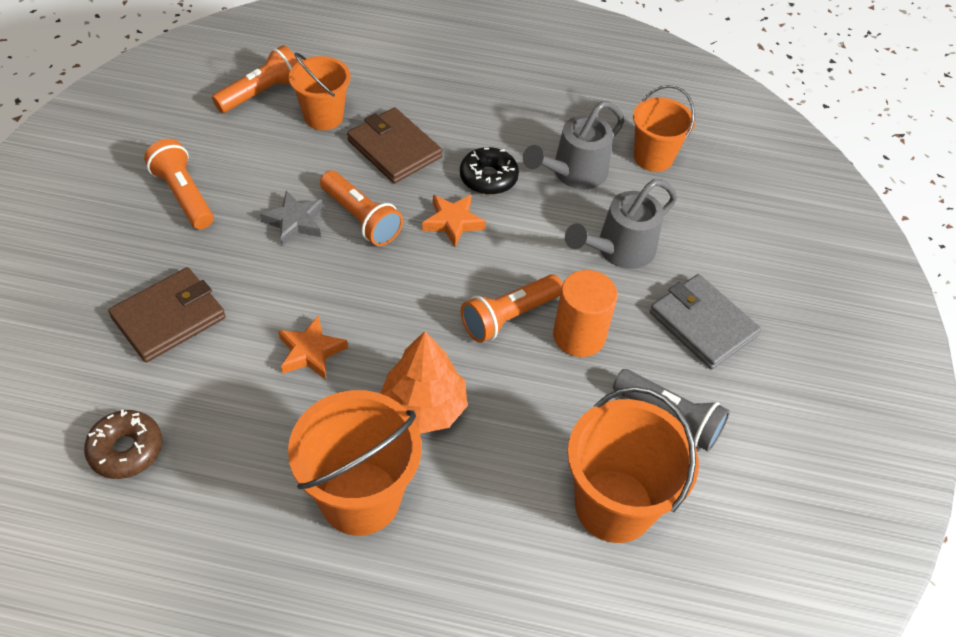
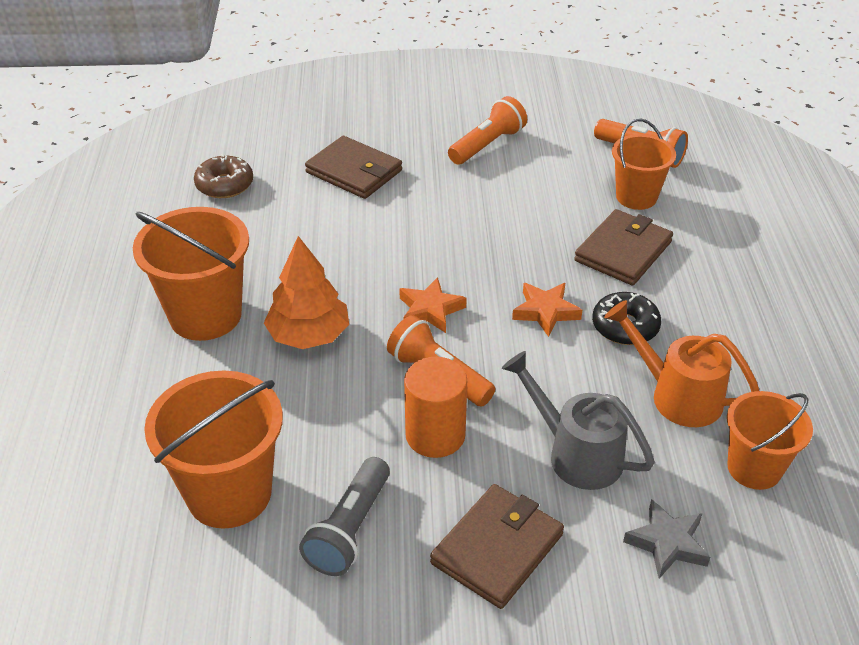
camera: 80 degrees right, 10 degrees down
grey star [260,191,323,246] -> grey star moved to [623,499,710,579]
orange star [278,315,348,380] -> orange star moved to [399,277,467,333]
orange flashlight [320,171,403,246] -> none
grey watering can [523,101,624,189] -> orange watering can [604,300,759,427]
grey wallet [650,274,761,369] -> brown wallet [430,484,564,609]

